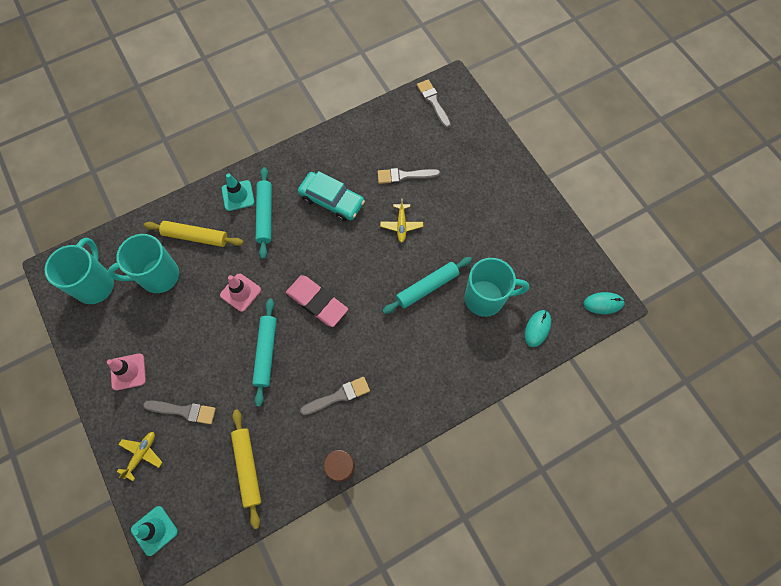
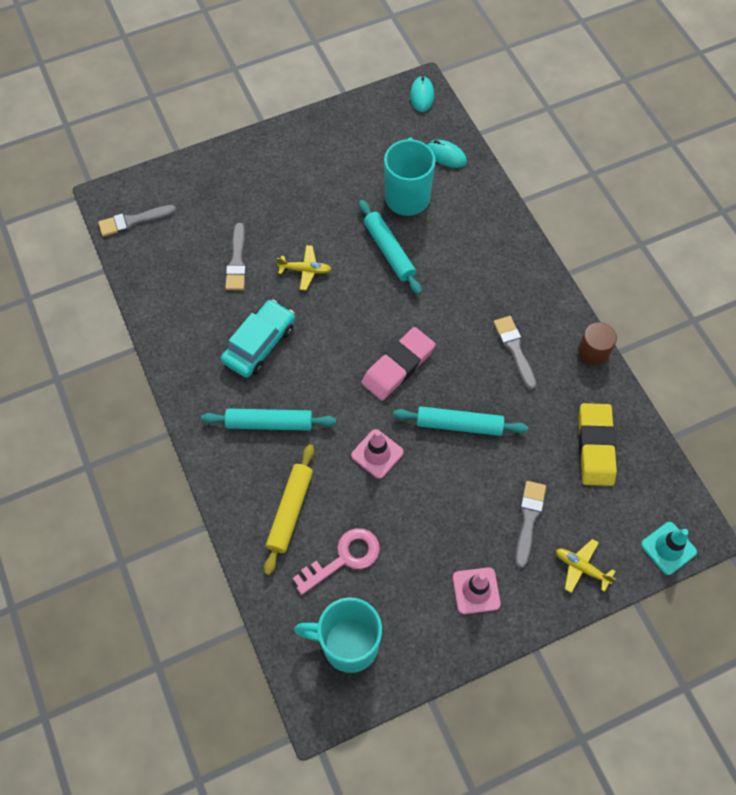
camera: 85 degrees left, 5 degrees down
turquoise mug [108,234,179,293] -> pink key [293,528,380,595]
turquoise traffic cone [222,173,255,211] -> none
yellow rolling pin [231,409,261,529] -> yellow eraser [578,403,617,486]

